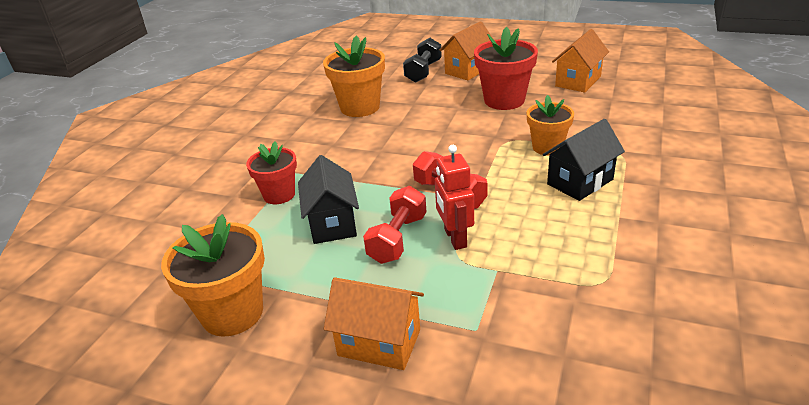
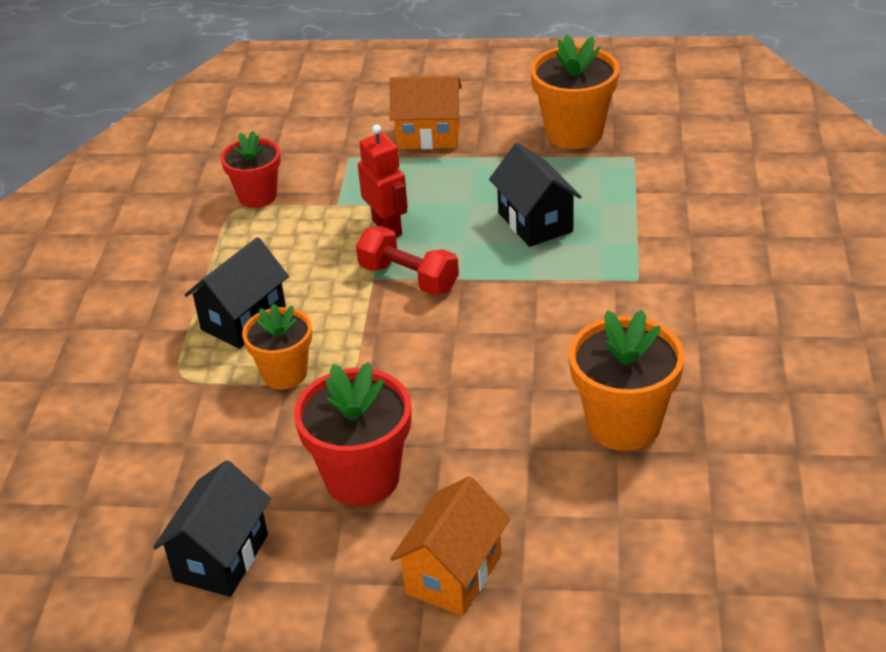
camera: 165 degrees right, 5 degrees up
red flower pot [246,142,297,204] -> red flower pot moved to [221,131,281,208]
red dumbbell [363,186,426,264] -> none
black dumbbell [403,38,442,83] -> none
orange house [552,29,609,93] -> black house [153,460,271,597]

